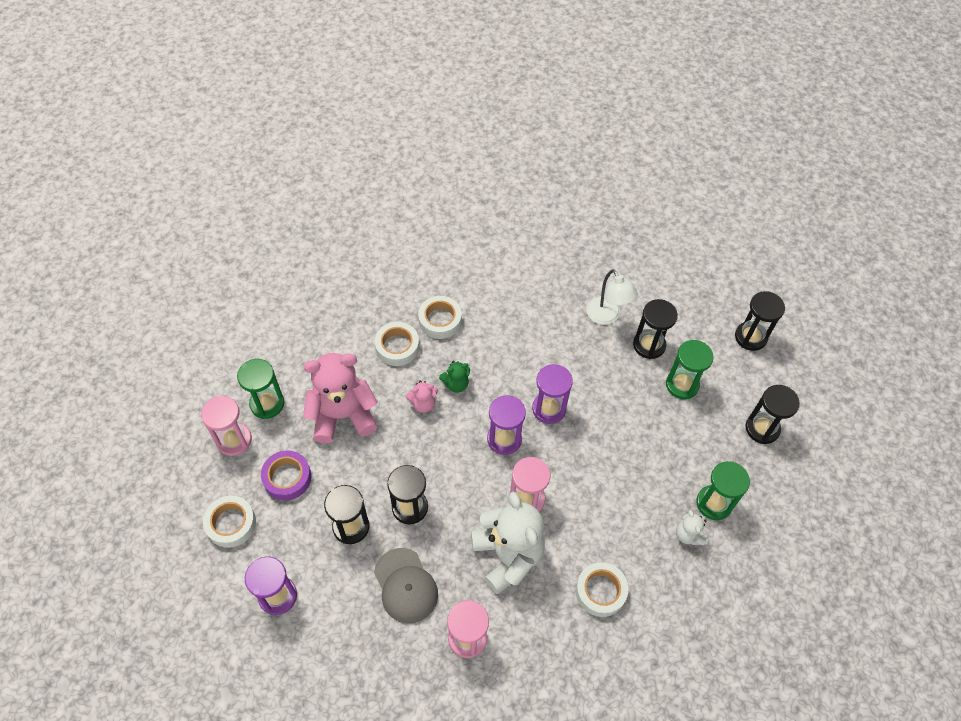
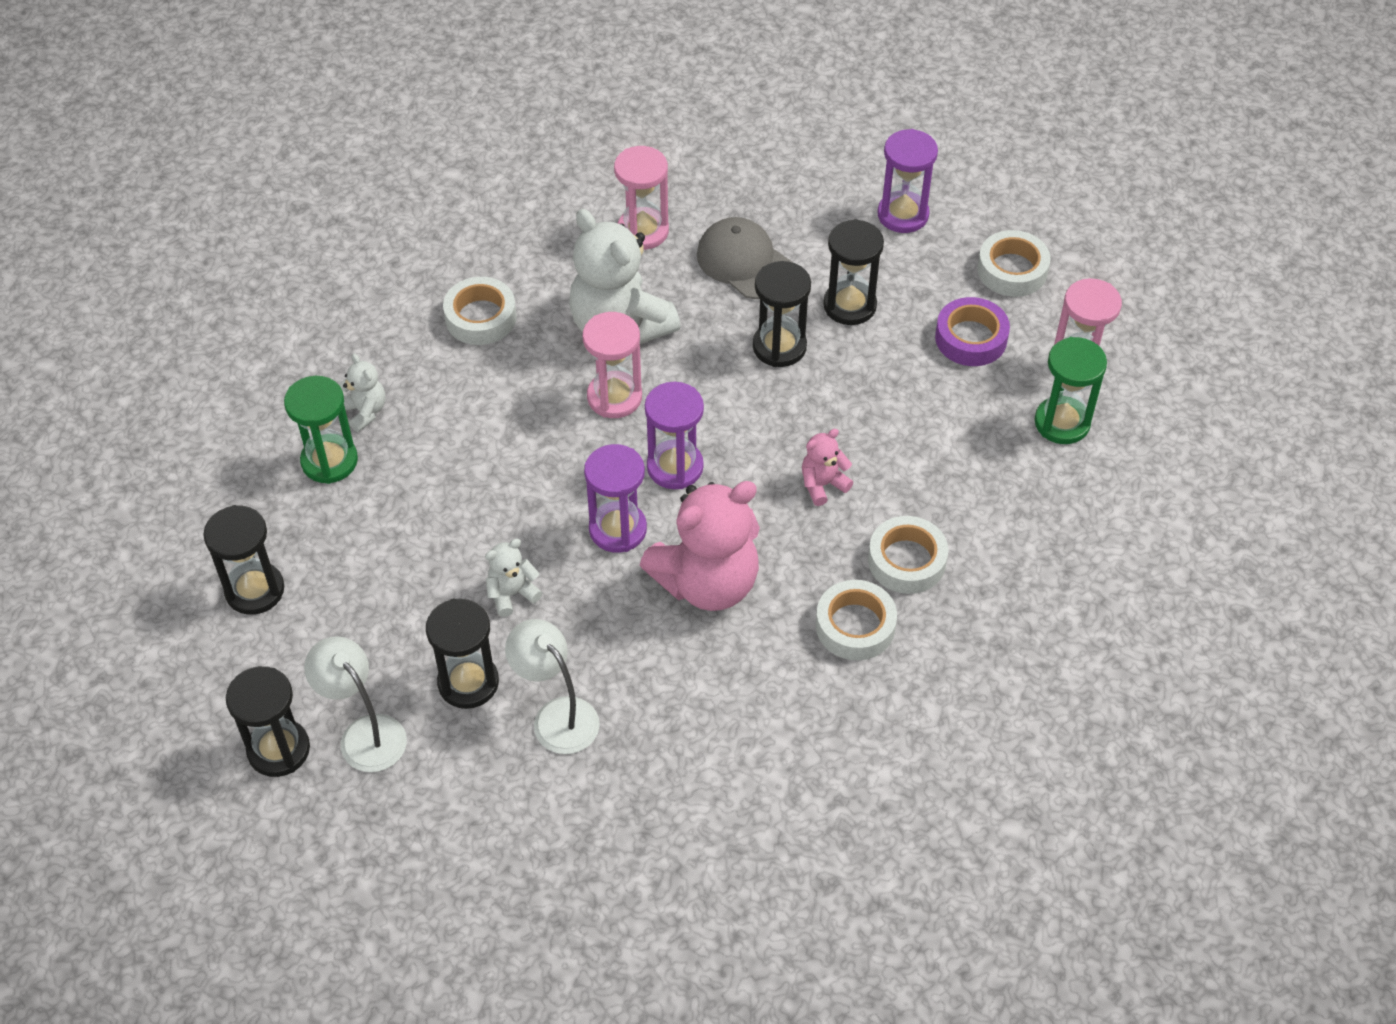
camera: 165 degrees right, 5 degrees down
pink teddy bear [303,353,378,444] -> pink teddy bear moved to [640,481,760,611]
green teddy bear [439,361,470,393] -> none
green hourglass [666,340,714,399] -> none
none -> white lamp [304,636,407,772]
none -> white teddy bear [485,539,542,617]

